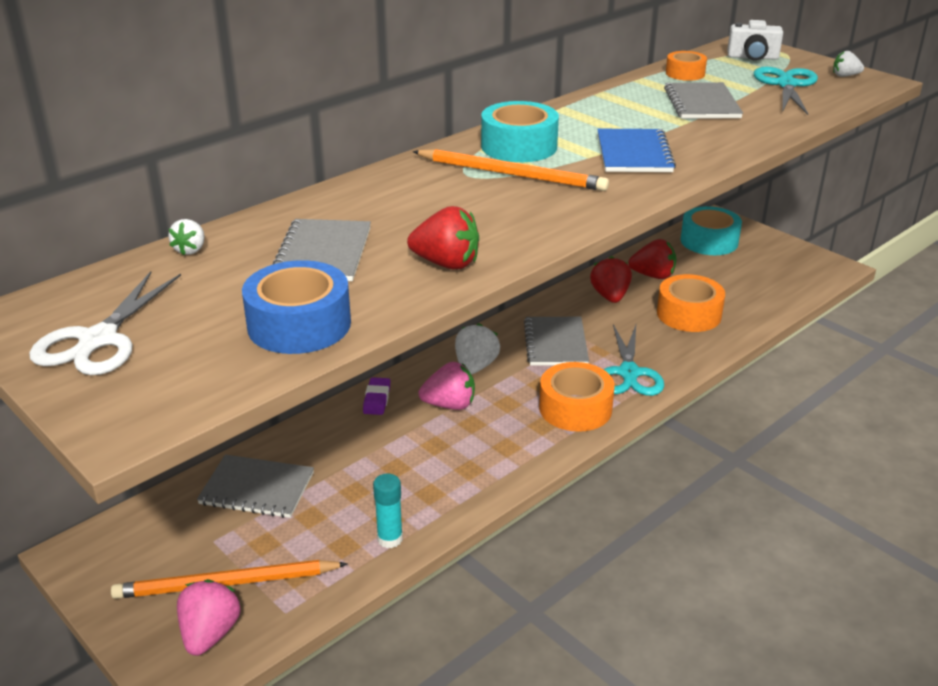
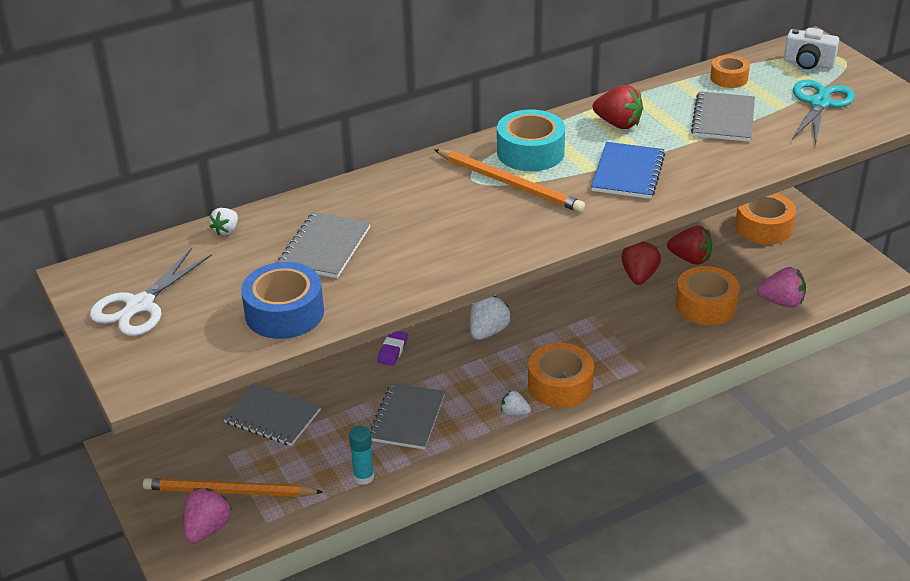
camera: 15 degrees right, 5 degrees up
red strawberry [407,206,479,270] -> red strawberry moved to [593,85,643,129]
pink strawberry [418,362,475,410] -> pink strawberry moved to [757,267,806,308]
grey notebook [524,317,589,365] -> grey notebook moved to [371,383,445,450]
turquoise scissors [603,324,664,396] -> none
turquoise tape [680,206,742,255] -> orange tape [735,193,796,245]
white strawberry [833,51,864,77] -> white strawberry moved to [501,391,531,416]

